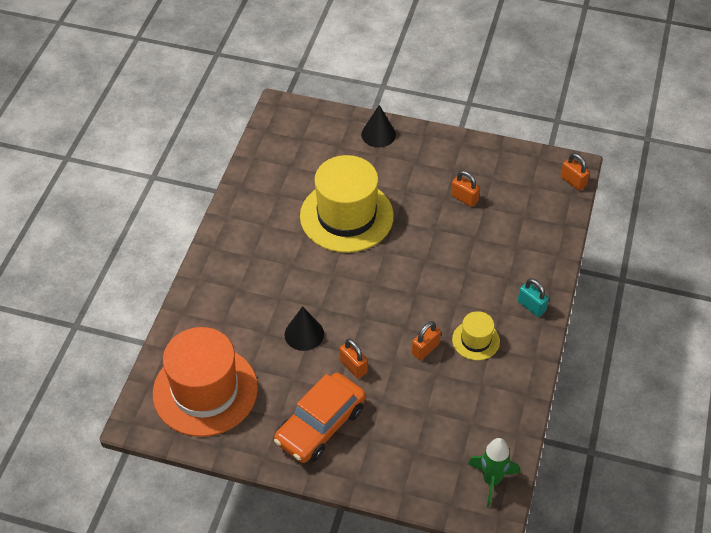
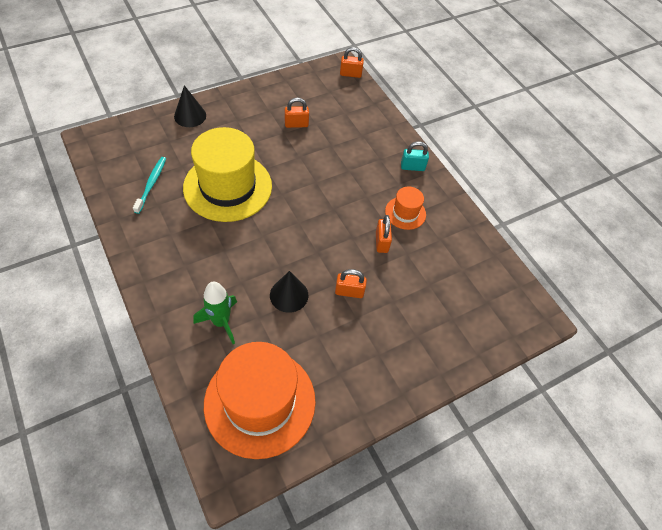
camera: 50 degrees left, 5 degrees up
orange car [274,373,366,463] -> none
yellow hat [452,311,500,360] -> orange hat [385,187,426,230]
green rocket [468,438,519,508] -> green rocket moved to [193,282,237,344]
none -> turquoise toothbrush [133,157,166,214]

